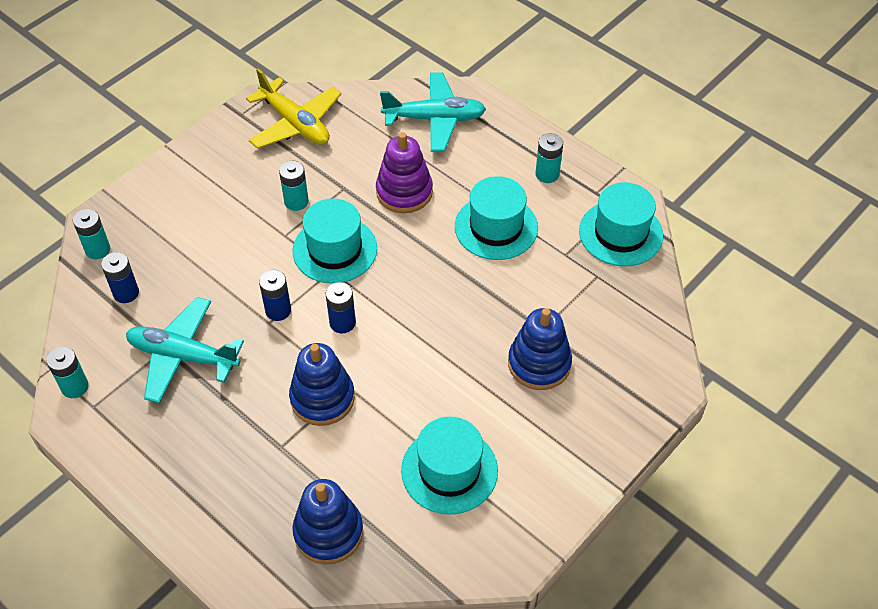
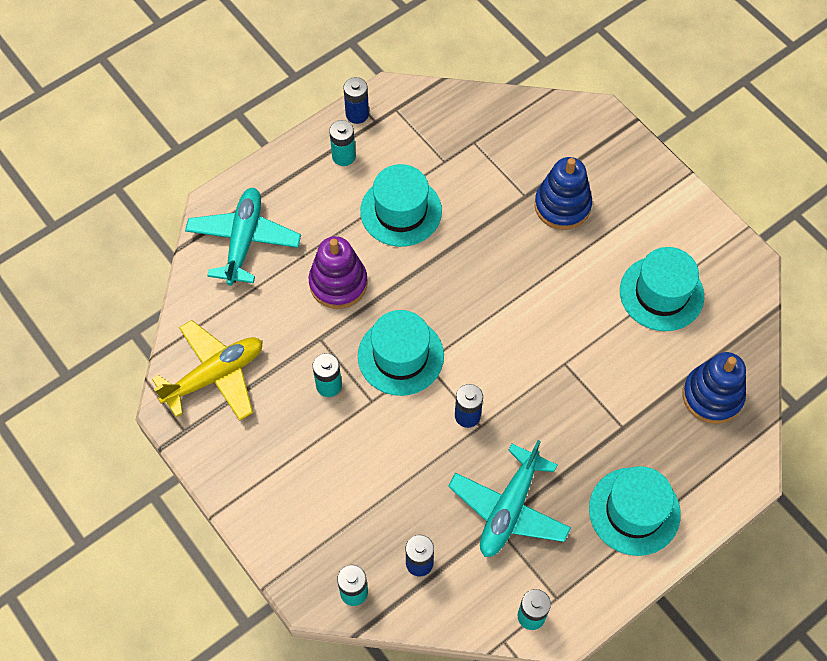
camera: 80 degrees left, 10 degrees up
blue stacking toy [289,343,355,426] -> none
blue battery [325,282,356,334] -> blue battery moved to [344,77,369,124]
turquoise hat [579,182,663,266] -> turquoise hat moved to [589,466,681,556]

